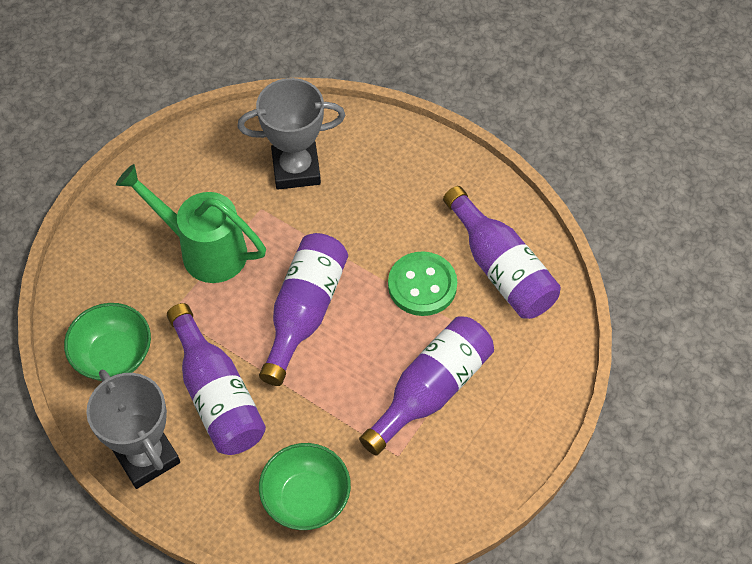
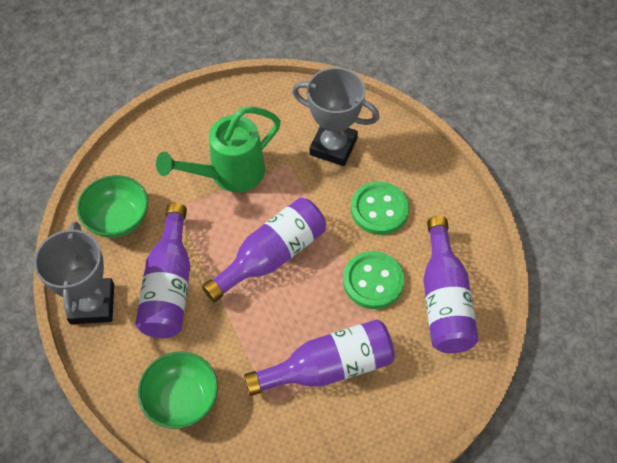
camera: 30 degrees right, 0 degrees up
green watering can [116,164,266,283] -> green watering can turned 90 degrees counterclockwise [156,107,281,192]
none -> green button [351,182,409,235]

